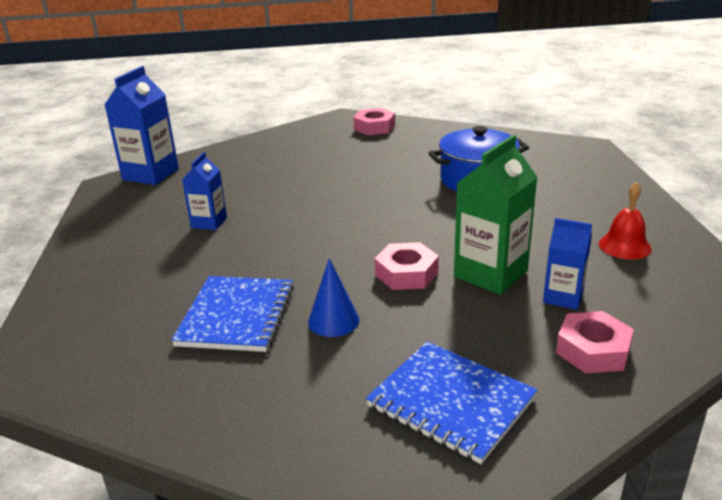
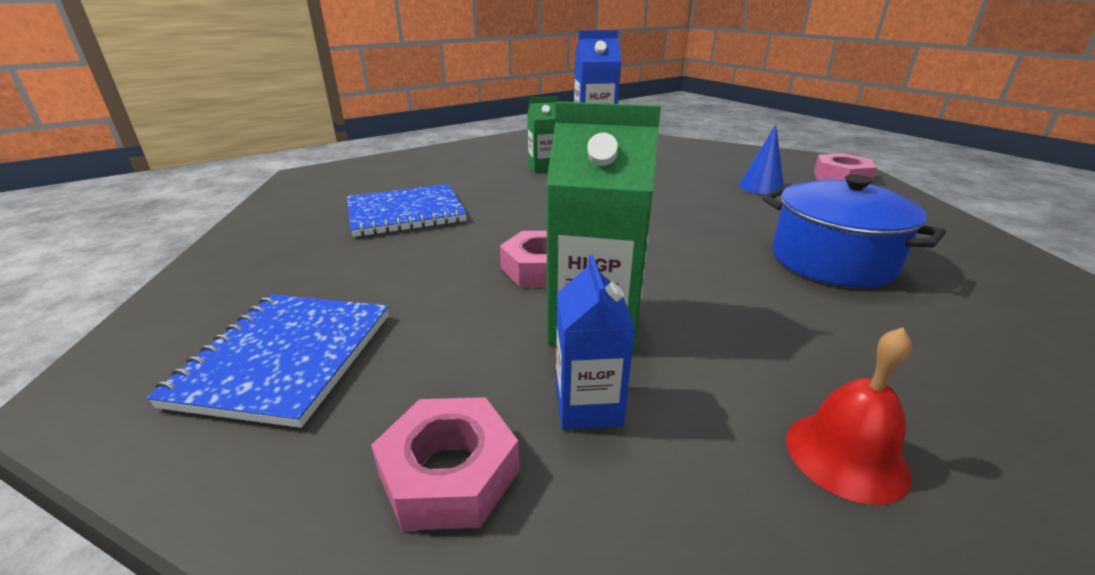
camera: 60 degrees right, 0 degrees up
blue carton [182,152,227,230] -> green carton [527,96,557,173]
blue cone [308,258,359,337] -> blue cone moved to [739,124,784,195]

